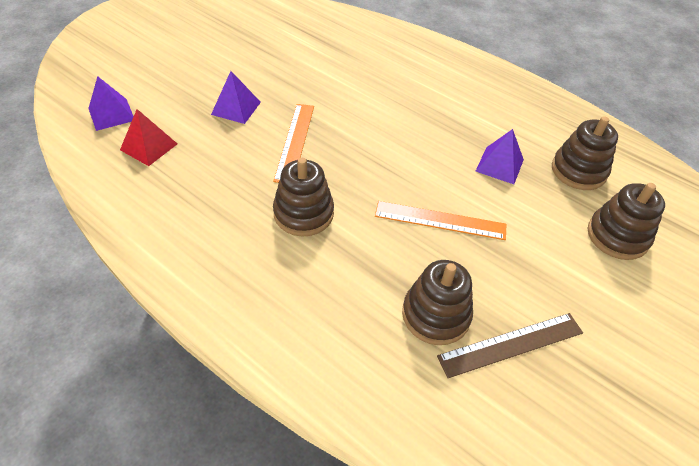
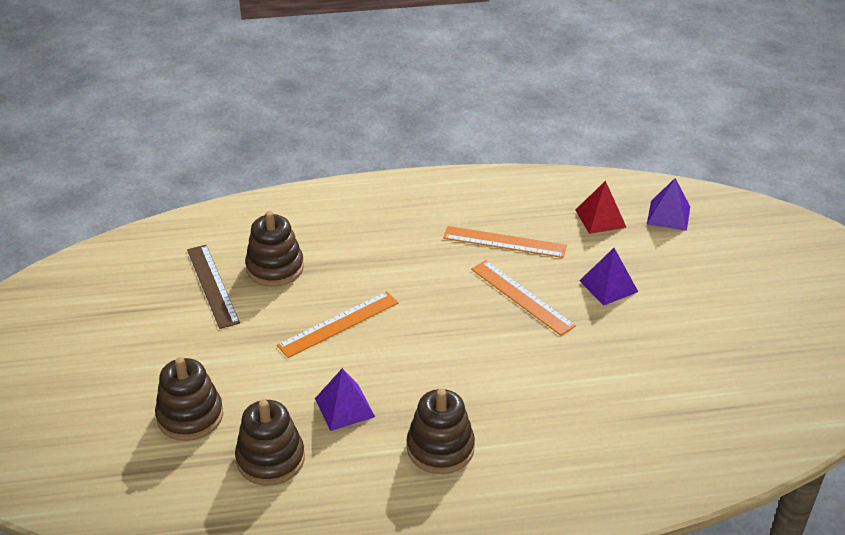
camera: 135 degrees right, 10 degrees down
brown stacking toy [273,158,334,236] -> brown stacking toy moved to [407,389,475,474]
brown ruler [437,313,583,378] -> brown ruler turned 45 degrees counterclockwise [187,245,240,329]
none -> orange ruler [443,226,567,258]

